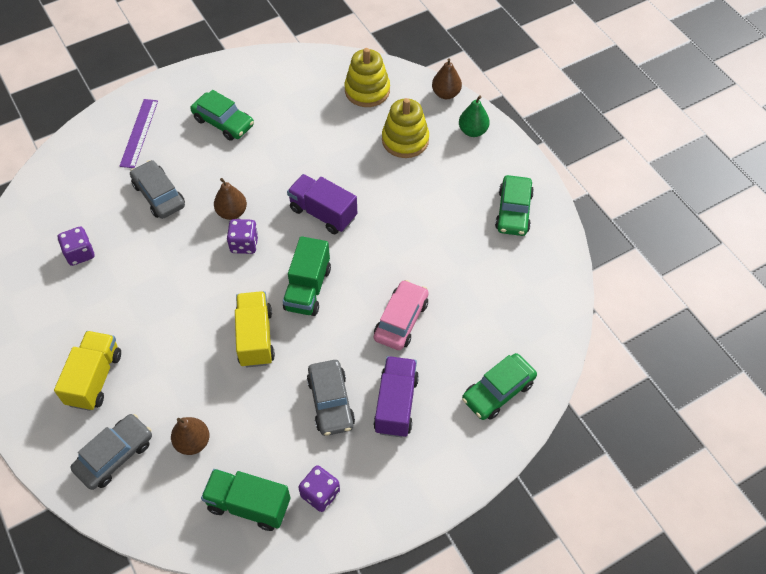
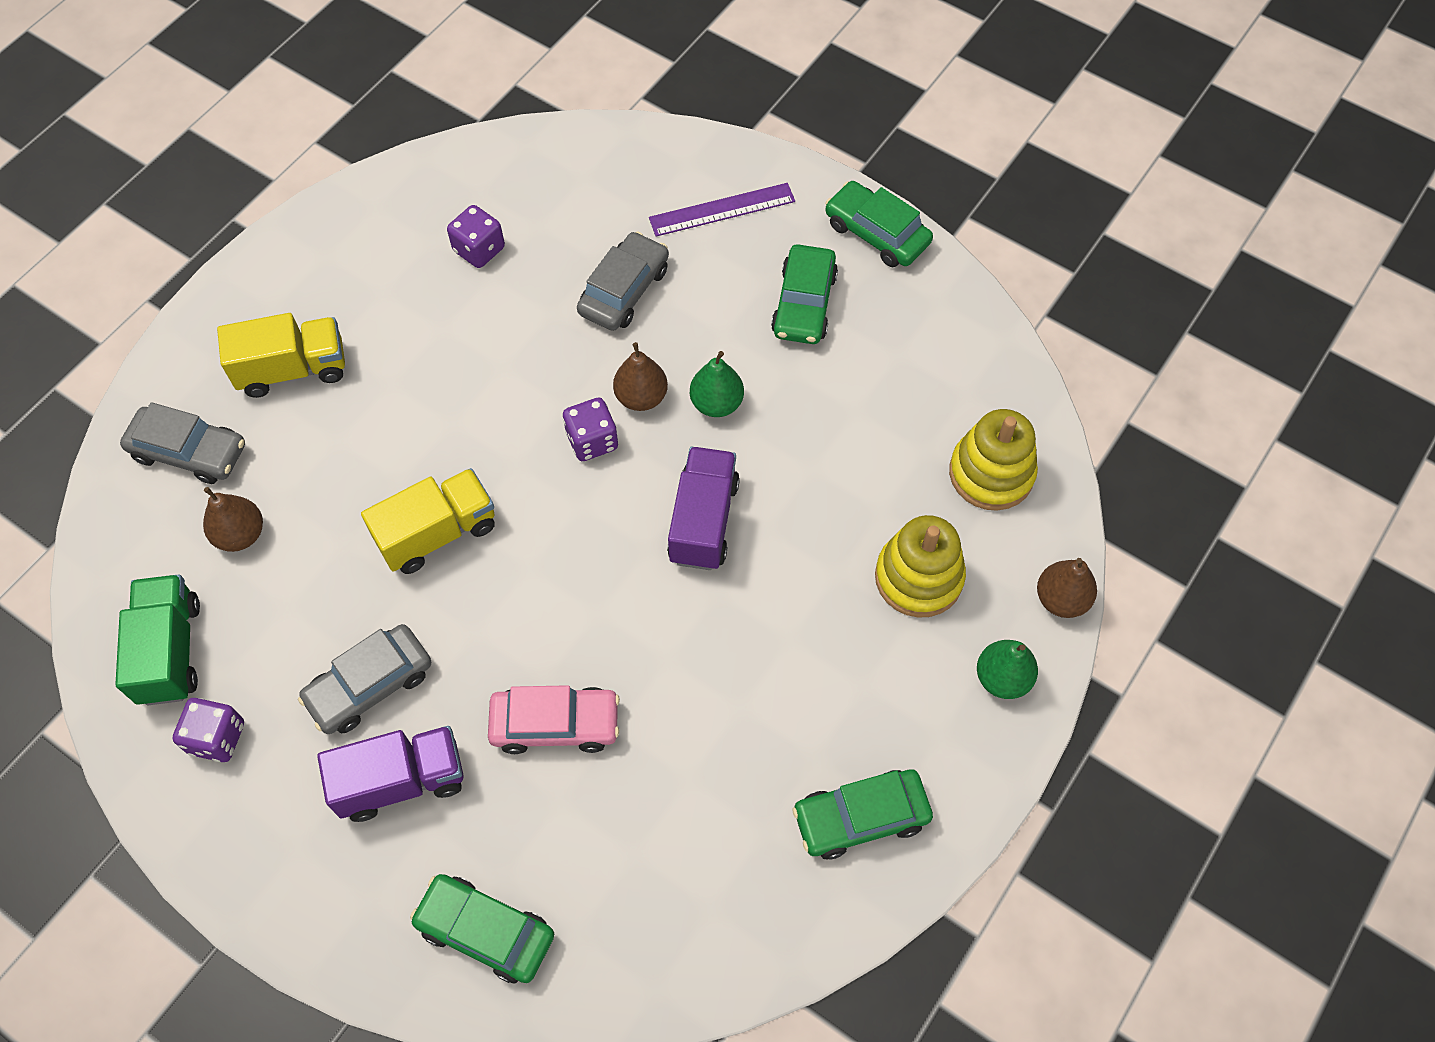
camera: 65 degrees right, 5 degrees up
green truck [283,236,331,316] -> none
none -> green pear [690,351,744,417]
none -> green car [825,181,933,267]

